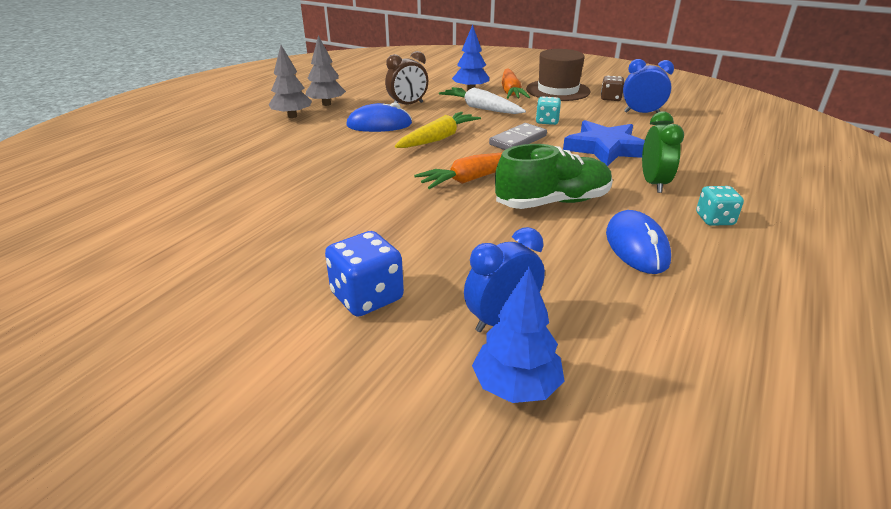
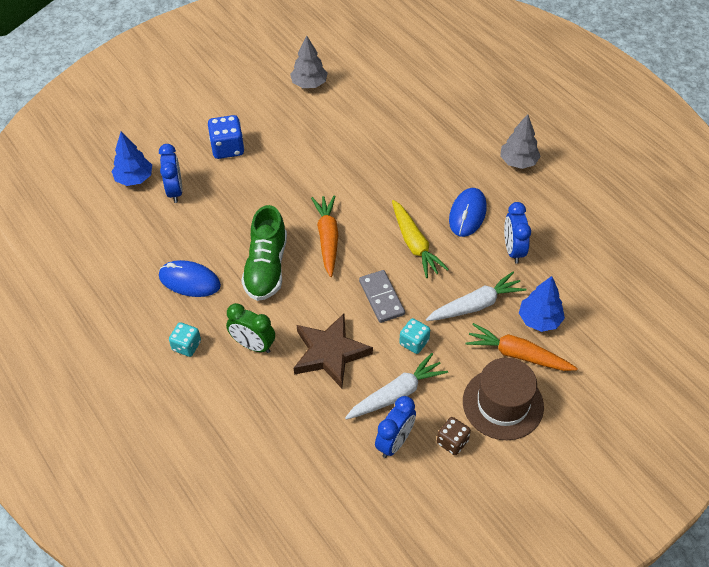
camera: 115 degrees right, 20 degrees up
grey tree [305,35,346,106] -> grey tree moved to [290,35,328,88]
brown clock [385,51,428,105] -> blue clock [504,202,531,264]
blue star [563,120,645,166] -> brown star [294,314,373,388]
none -> white carrot [345,353,448,420]

